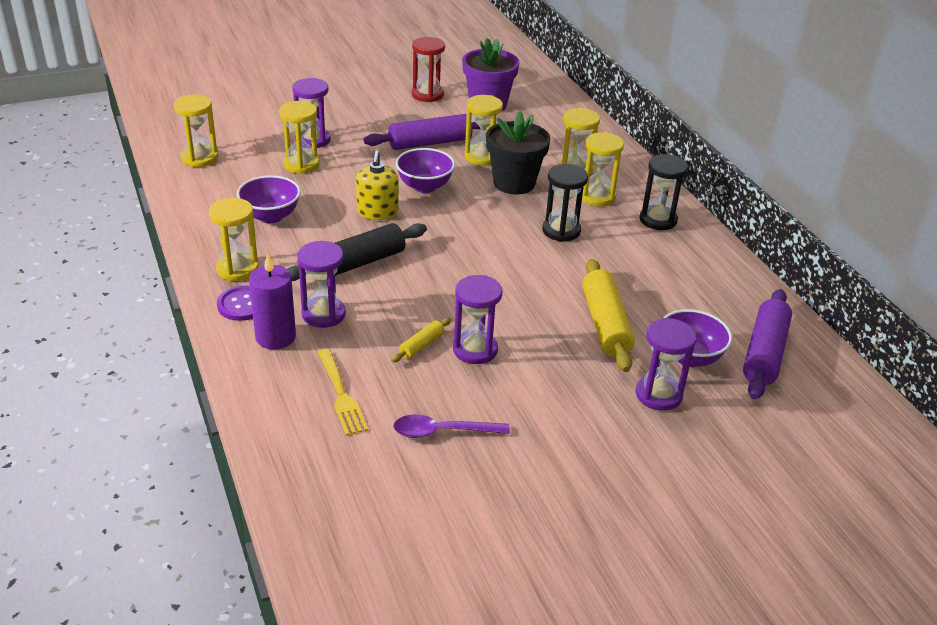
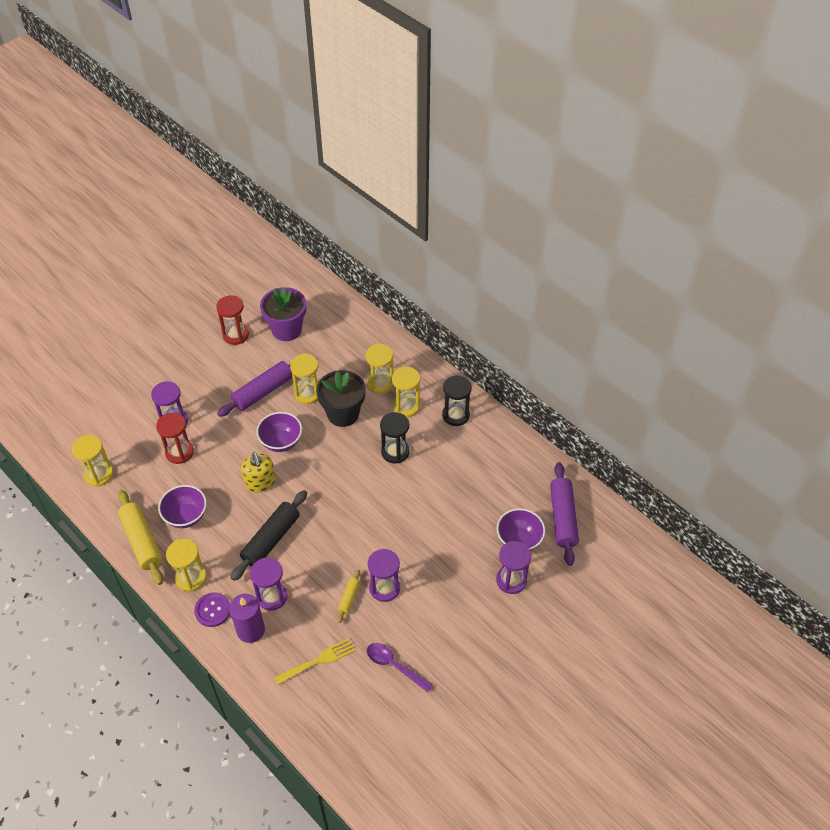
camera: 20 degrees left, 15 degrees up
yellow hourglass [279,101,320,174] -> red hourglass [156,413,194,464]
yellow fork [317,349,368,436] -> yellow fork turned 75 degrees counterclockwise [274,638,356,685]
purple spoon [393,414,510,438] -> purple spoon turned 60 degrees clockwise [367,643,433,692]
yellow rolling pin [582,259,635,372] -> yellow rolling pin moved to [118,490,163,585]

